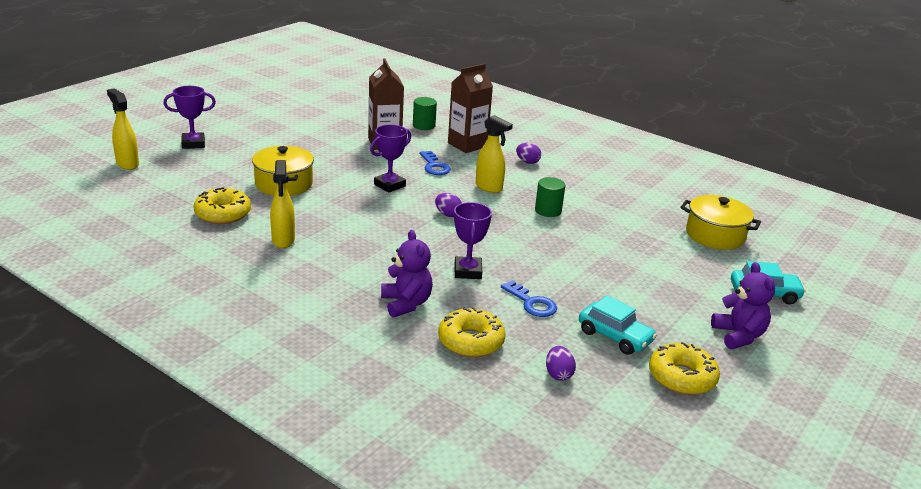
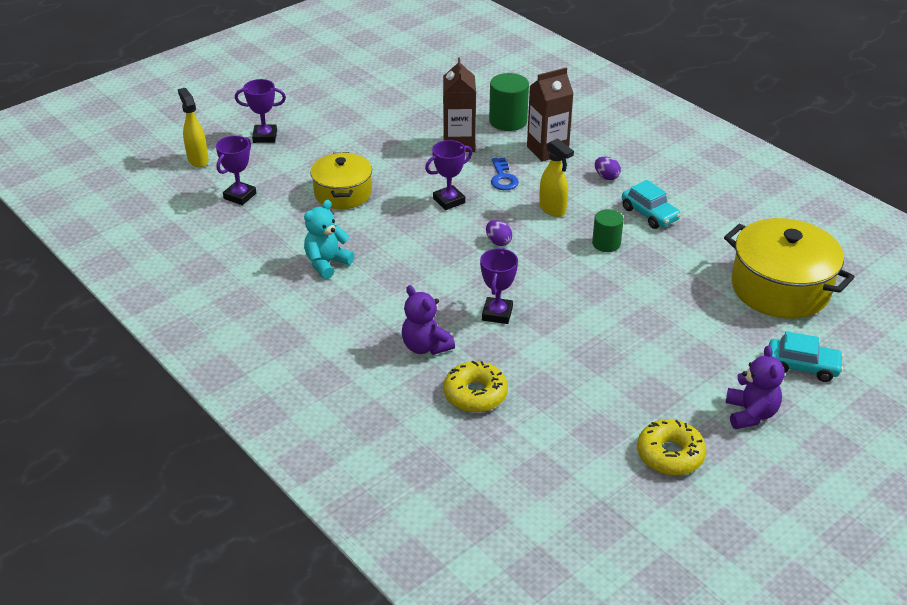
camera: 15 degrees right, 10 degrees up
yellow donut [194,187,251,224] -> none
yellow spray bottle [270,160,295,248] -> turquoise teddy bear [304,200,354,279]
purple teddy bear [381,230,433,318] -> purple teddy bear turned 150 degrees clockwise [402,285,455,355]
green cylinder [413,97,437,130] -> green cylinder [489,73,529,131], size x1.54
blue key [501,280,557,317] -> none
purple egg [546,346,576,381] -> none
turquoise car [579,295,657,355] -> turquoise car moved to [622,180,681,229]
yellow pot [680,195,761,250] -> yellow pot [724,218,855,319], size x1.54
none -> purple trophy [216,136,256,205]

